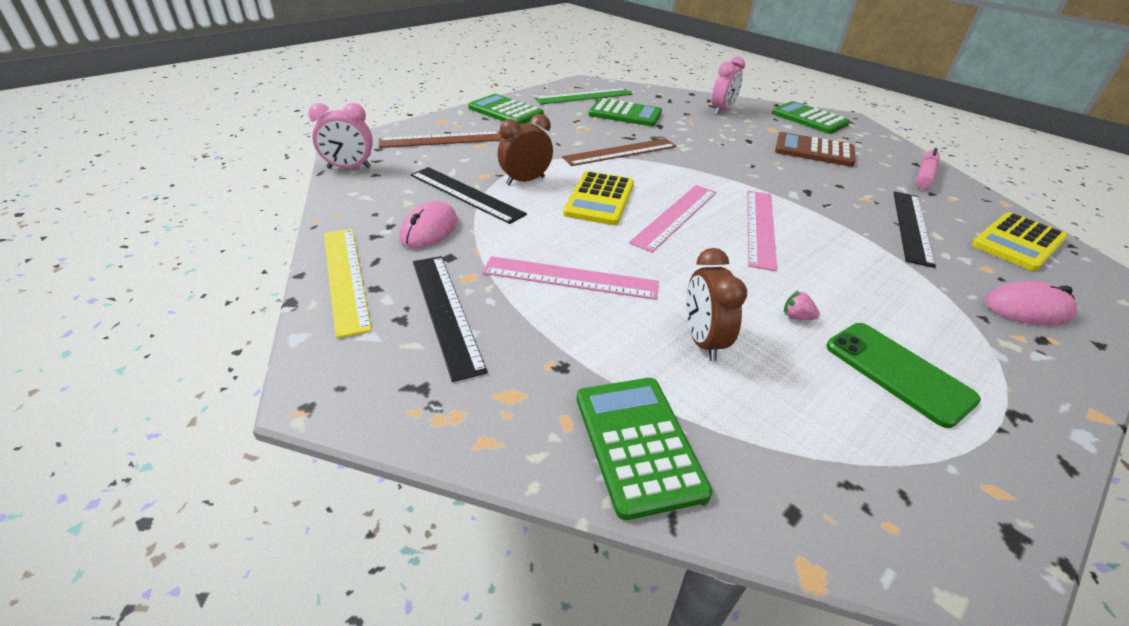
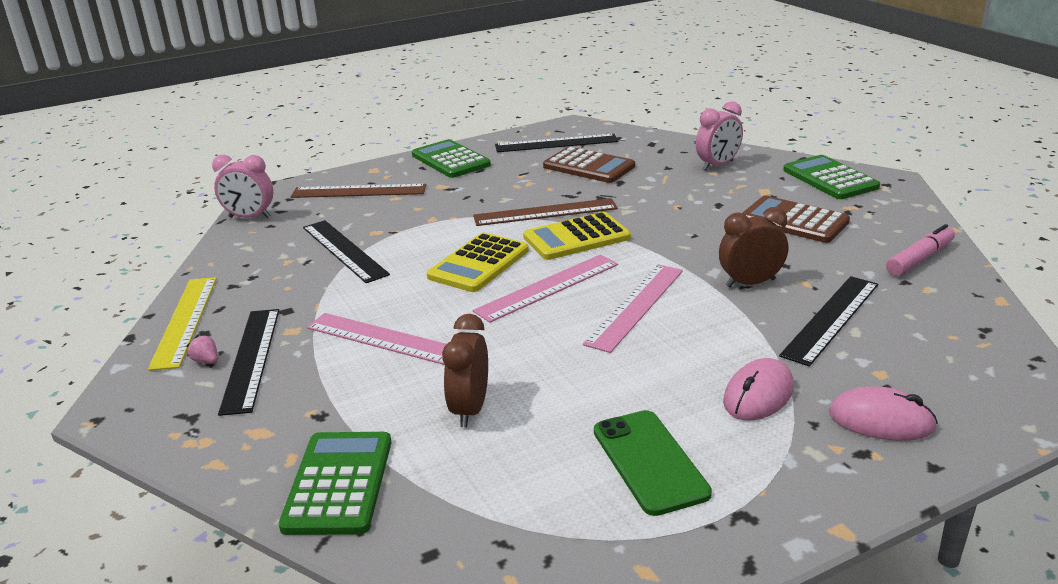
camera: 20 degrees right, 10 degrees down
pink mouse [400,201,457,249] -> pink mouse moved to [723,358,794,421]
brown clock [498,114,553,185] -> brown clock moved to [719,207,788,288]
green ruler [535,88,632,104] -> black ruler [495,134,618,152]
green calculator [589,98,662,126] -> brown calculator [543,147,635,183]
pink strawberry [784,291,820,320] -> pink strawberry moved to [186,335,217,364]
yellow calculator [972,212,1068,271] -> yellow calculator moved to [523,212,631,260]

